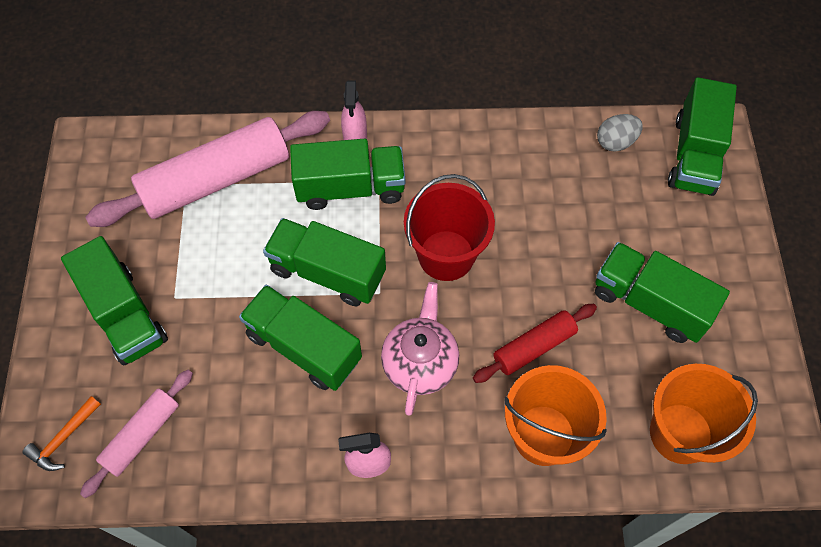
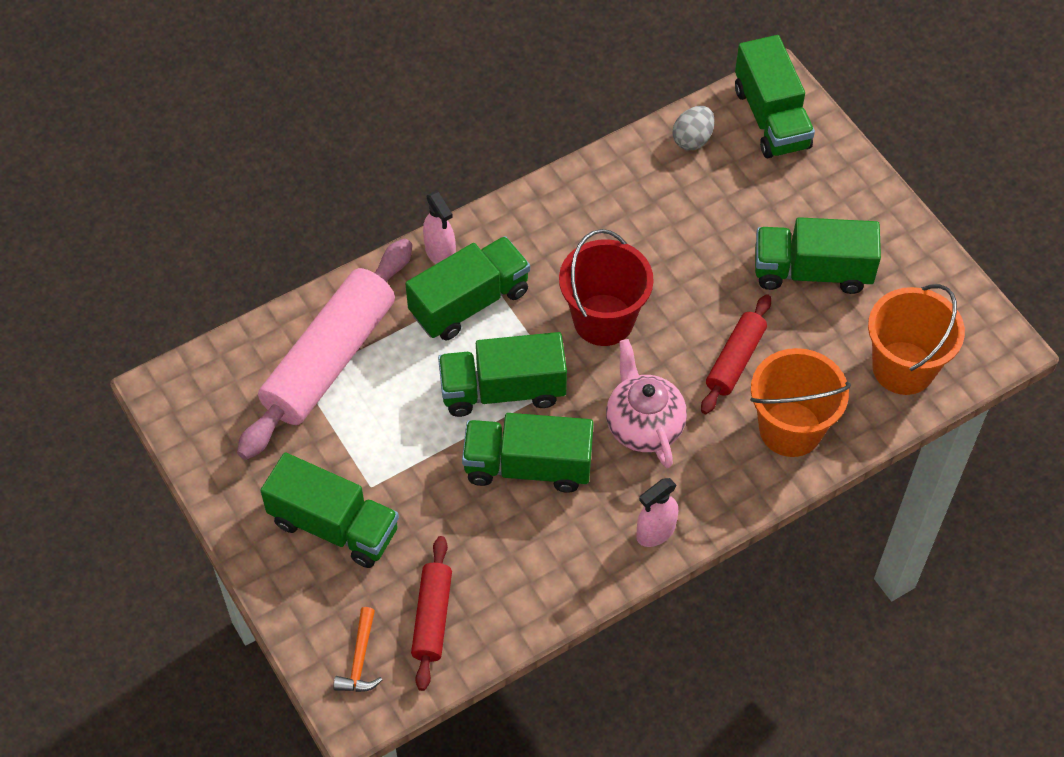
camera: 30 degrees left, 5 degrees down
pink rolling pin [80,370,193,498] -> red rolling pin [411,536,452,691]

